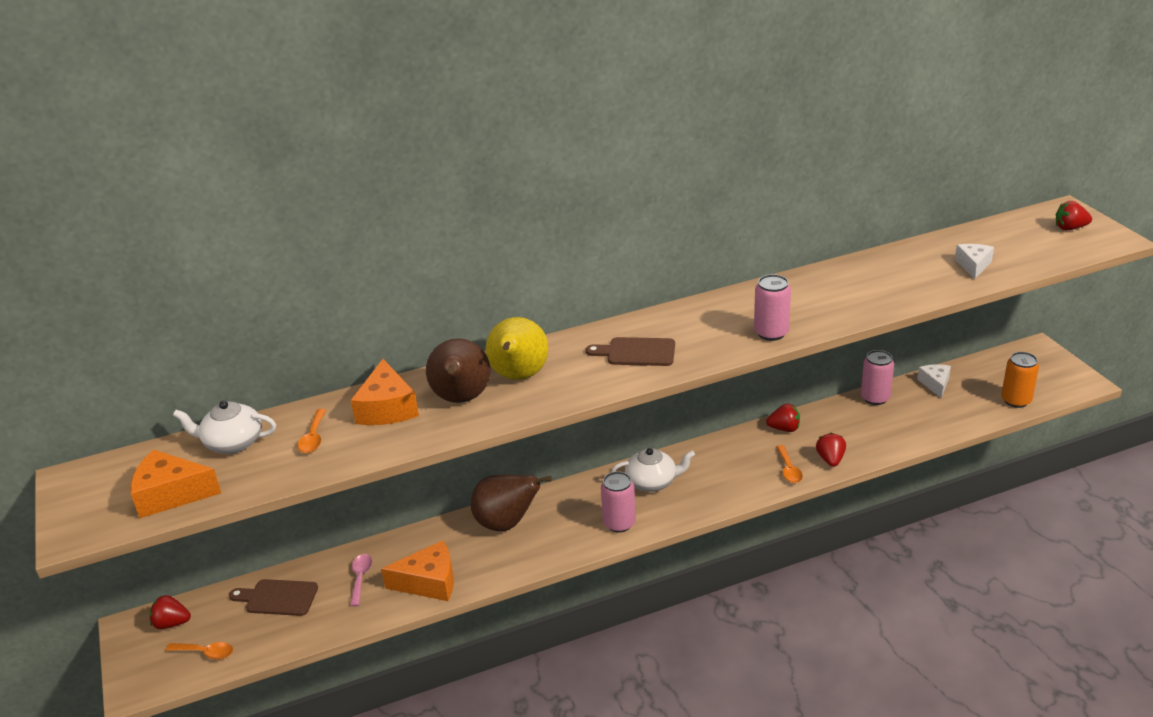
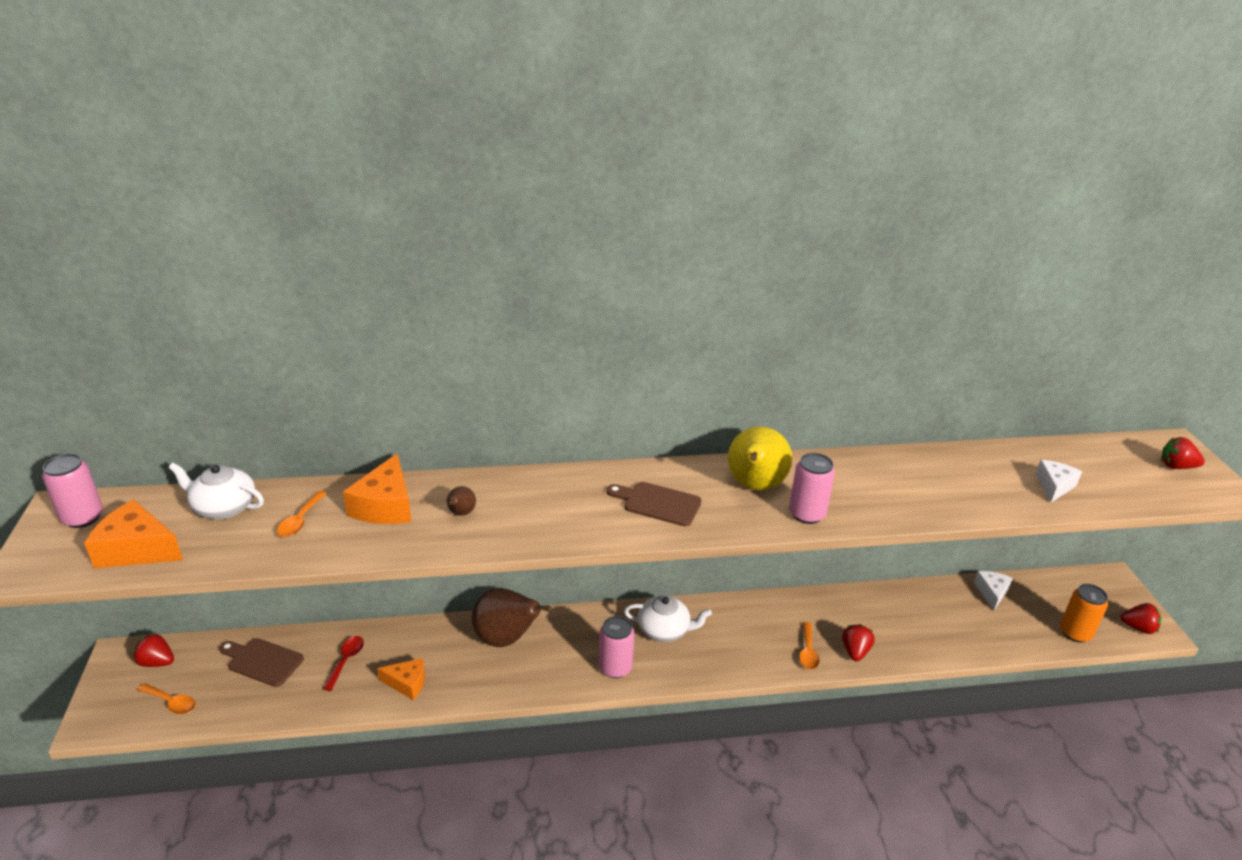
camera: 10 degrees right, 0 degrees up
pink spoon [350,554,372,606] -> red spoon [323,636,364,691]
orange cheese [381,540,454,601] -> orange cheese [377,658,425,700], size x0.65
brown pear [426,338,490,403] -> brown pear [447,486,476,516], size x0.44
yellow pear [486,317,549,380] -> yellow pear moved to [728,427,792,490]
red strawberry [766,403,800,432] -> red strawberry moved to [1120,603,1161,634]
pink can [861,350,894,405] -> pink can moved to [42,454,103,528]

